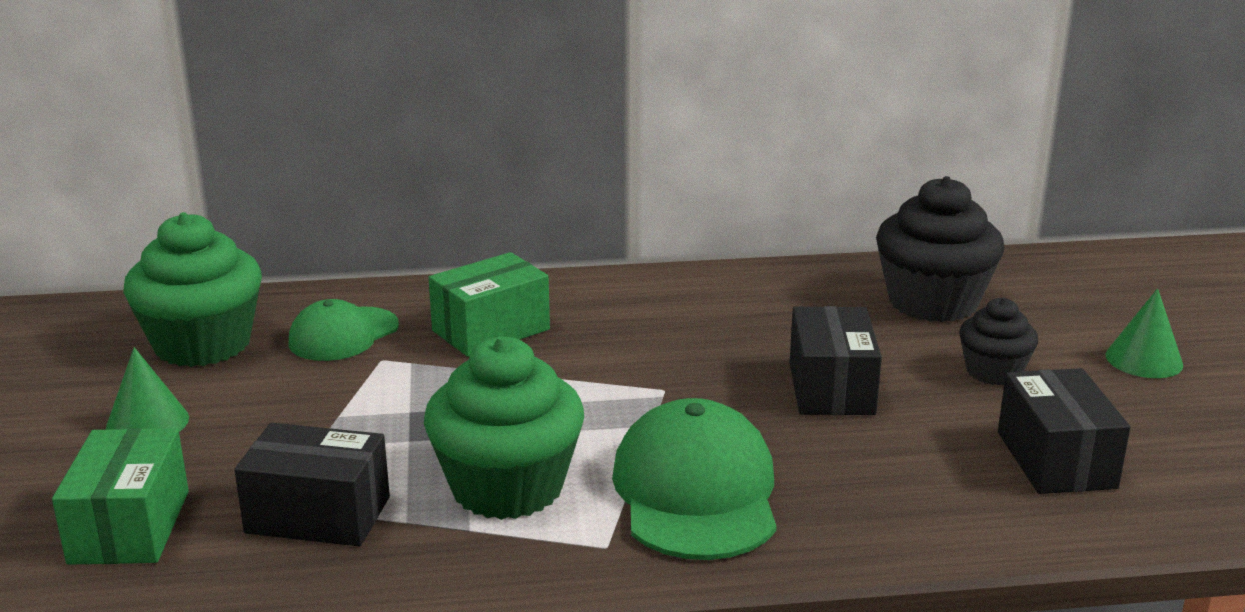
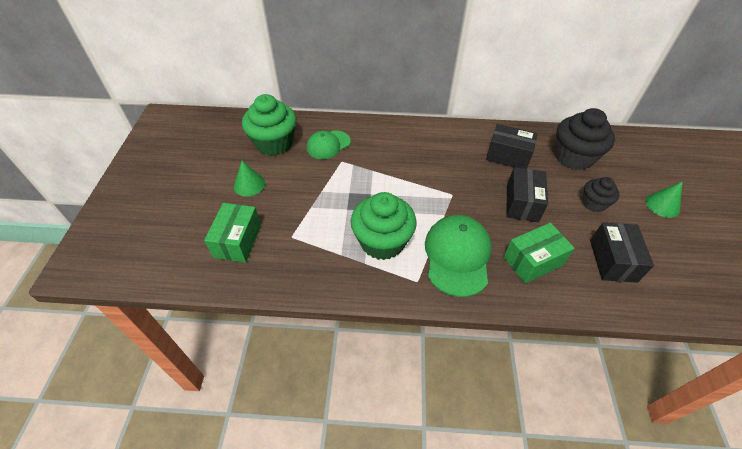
camera: 10 degrees right, 25 degrees up
black box [234,423,390,546] -> black box moved to [486,124,538,169]
green box [428,252,550,357] -> green box moved to [504,223,575,284]

